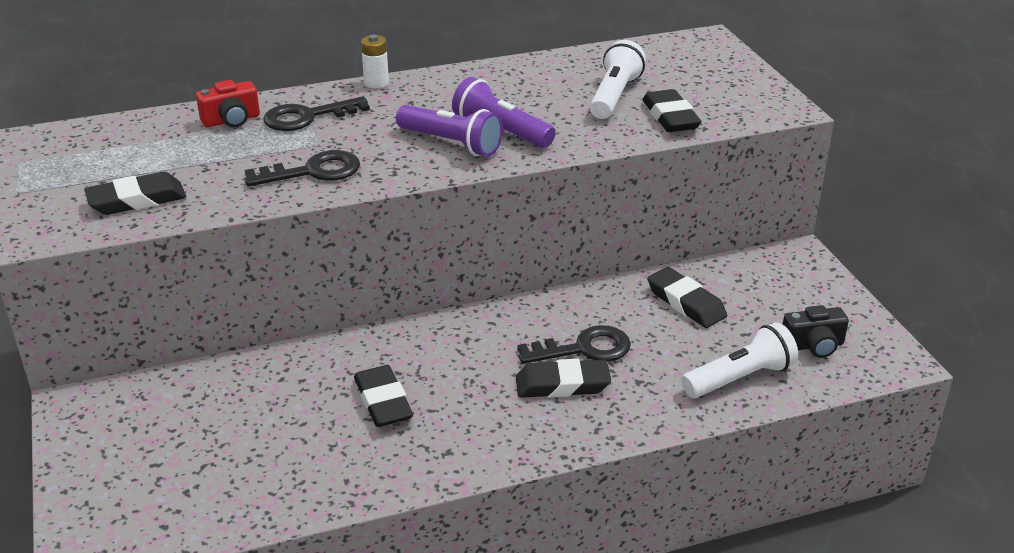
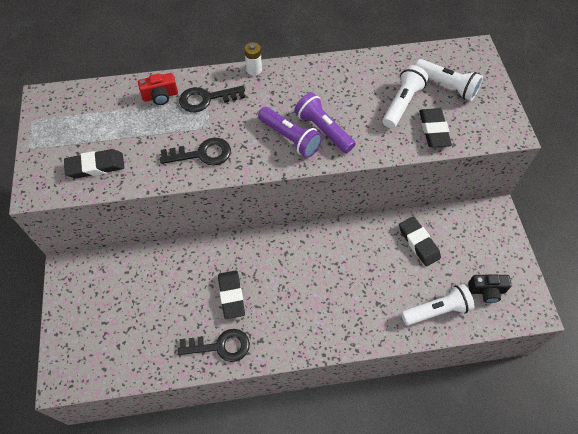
camera: 10 degrees right, 25 degrees up
black eraser [516,359,611,398] -> none
black key [518,325,631,364] -> black key moved to [178,329,250,362]
none -> white flashlight [416,59,483,101]

